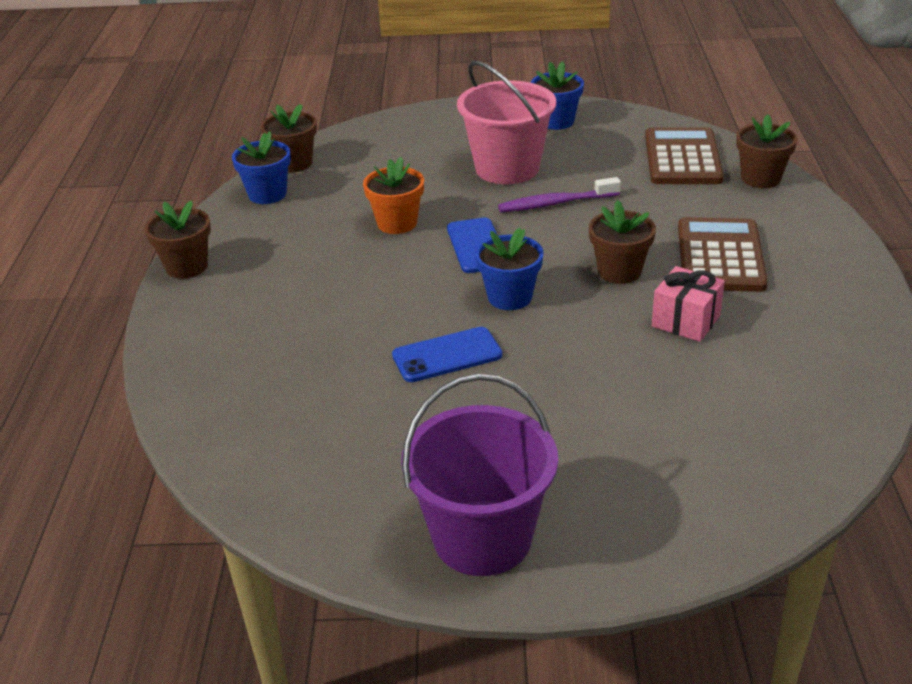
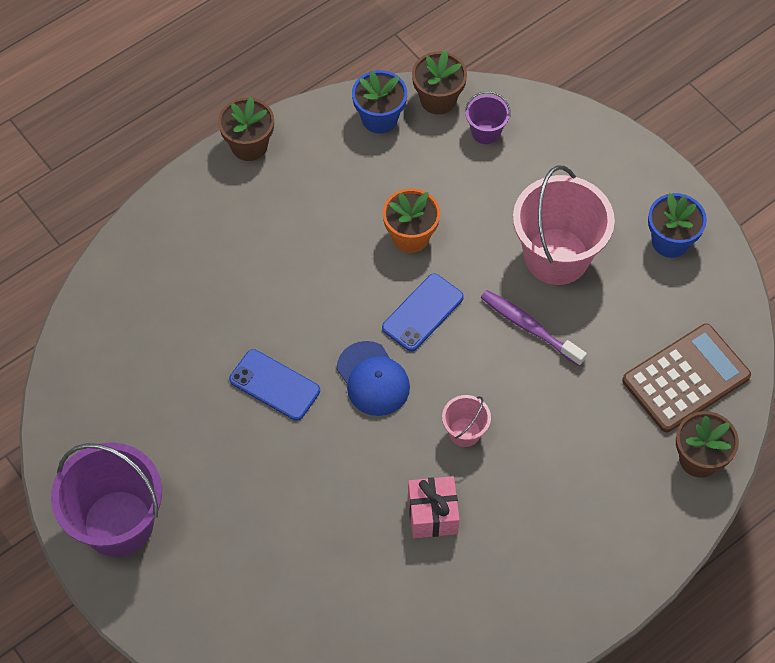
camera: 50 degrees right, 25 degrees up
blue flower pot [475,228,544,310] -> blue cap [337,341,410,416]
brown flower pot [589,200,656,284] -> pink bucket [442,395,491,447]
brown calculator [678,217,768,292] -> none
none -> purple bucket [465,91,511,144]

